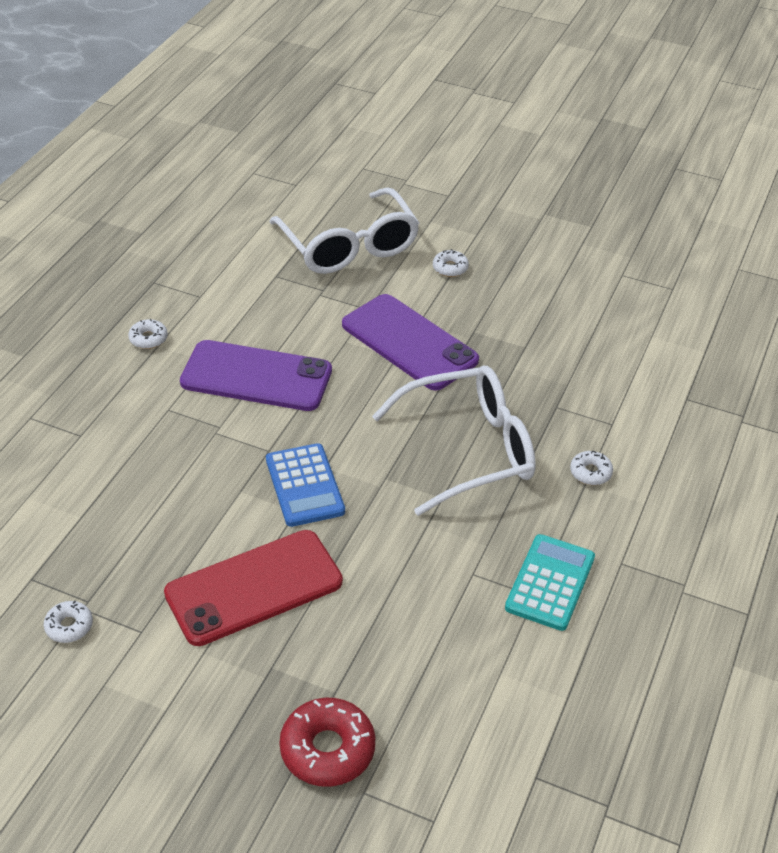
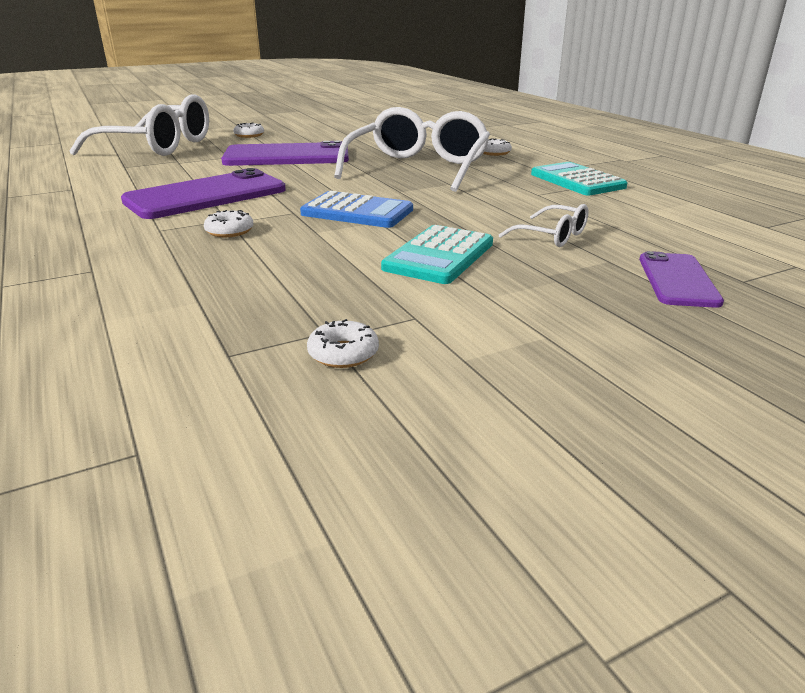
camera: 50 degrees left, 15 degrees down
white donut [128,319,168,349] -> white donut moved to [204,210,253,237]
red phone [164,530,343,646] -> turquoise calculator [381,225,493,284]
red donut [279,698,375,787] -> purple phone [640,251,724,308]
none -> white glasses [499,204,589,247]

